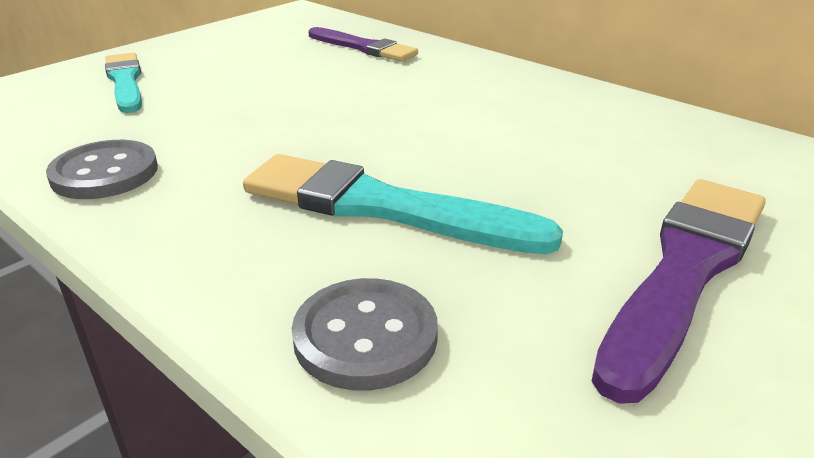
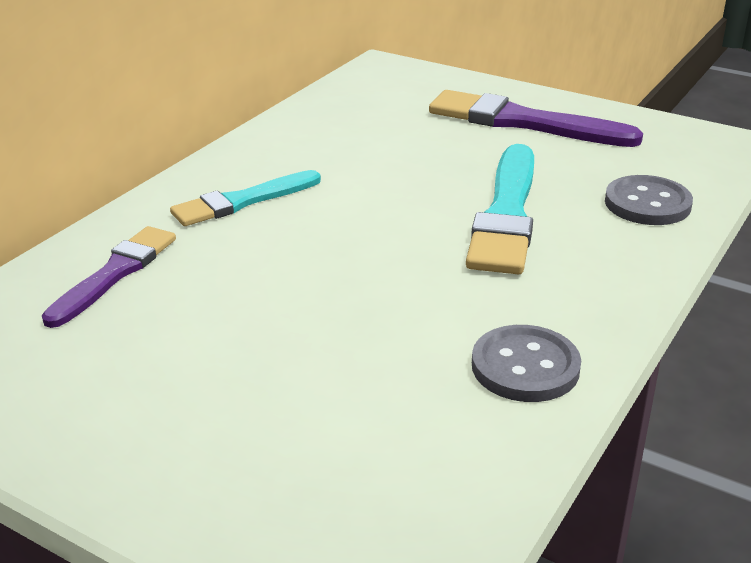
camera: 100 degrees left, 0 degrees up
turquoise brush [105,53,142,113] -> turquoise brush moved to [170,170,321,226]

